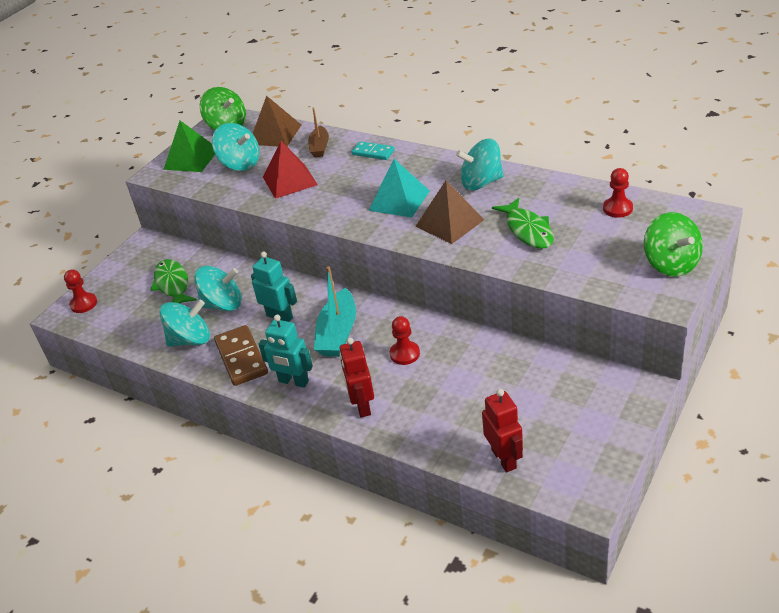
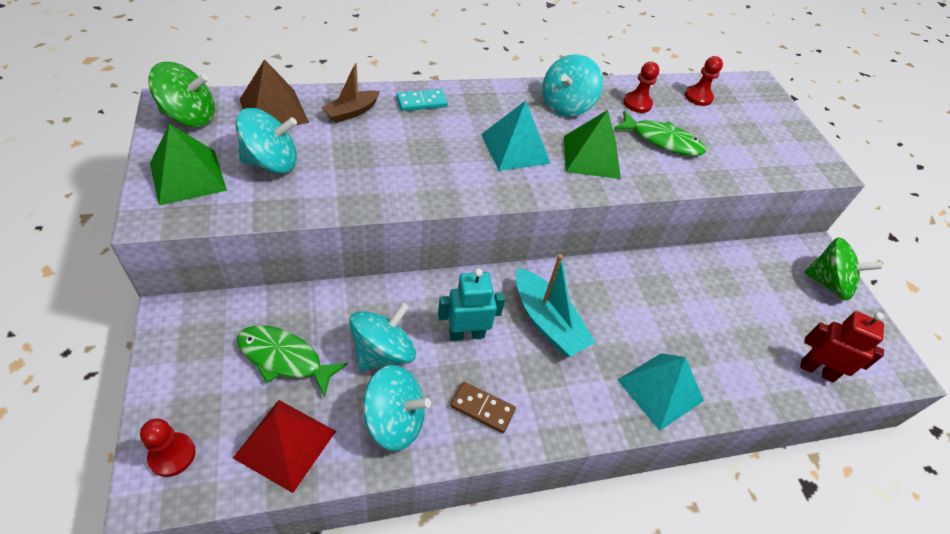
camera: 55 degrees left, 10 degrees up
turquoise spinning top [159,300,210,346] -> turquoise spinning top turned 75 degrees clockwise [362,365,431,451]
brown domino [214,325,268,386] -> brown domino [450,382,516,433], size x0.62
turquoise robot [258,315,313,388] -> none
red pyramid [263,141,318,199] -> red pyramid moved to [233,400,336,493]
brown boat [308,107,329,157] -> brown boat turned 90 degrees clockwise [321,63,380,123]
red robot [339,338,374,418] -> turquoise pyramid [618,353,704,431]
red pawn [390,316,420,365] -> red pawn moved to [623,62,659,113]
brown pyramid [416,180,484,244] -> green pyramid [564,110,621,179]
green spinning top [644,212,703,277] -> green spinning top moved to [804,237,882,300]

